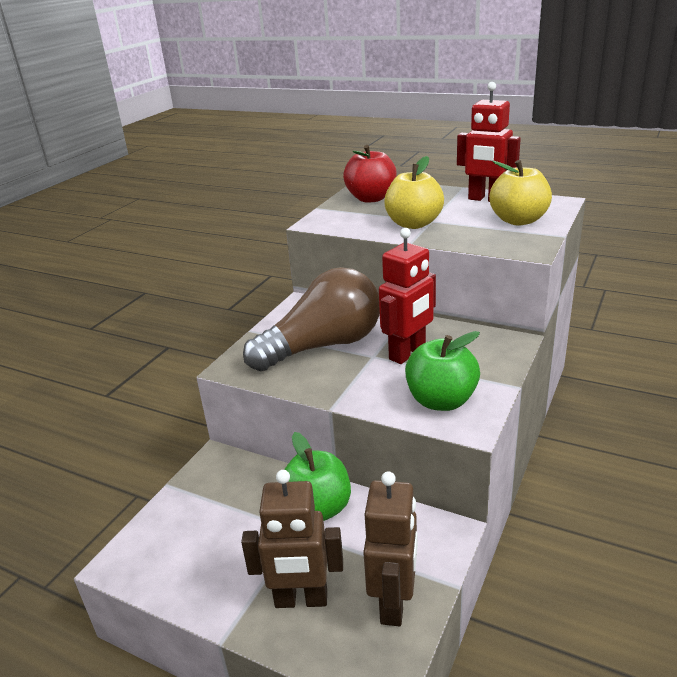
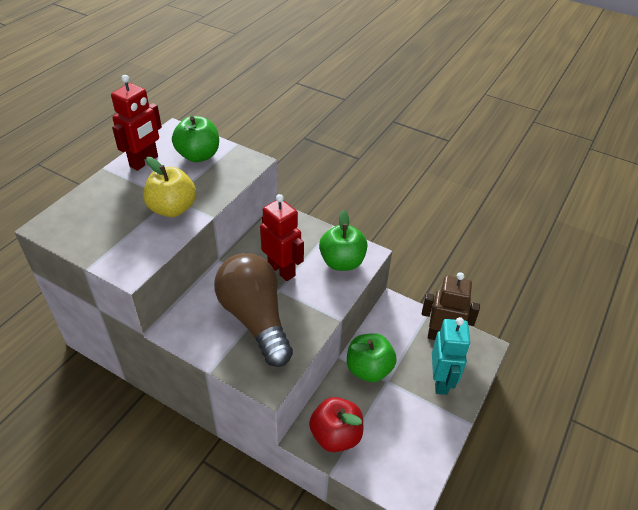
camera: 90 degrees left, 15 degrees up
brown robot [241,470,343,608] -> turquoise robot [432,317,471,395]
red apple [343,145,397,203] -> red apple moved to [309,397,363,452]
yellow apple [489,160,552,226] -> green apple [172,116,219,162]

